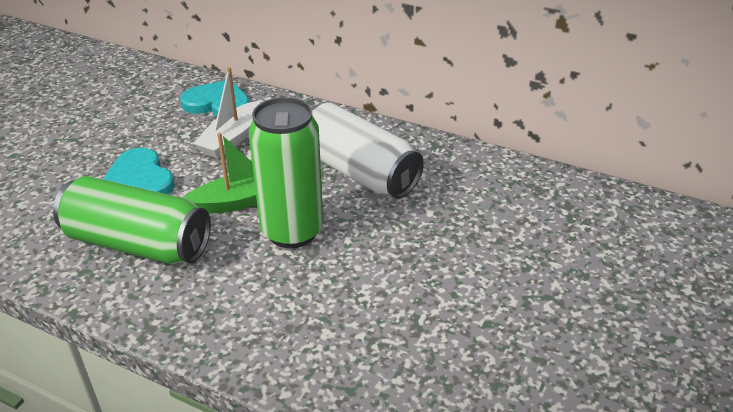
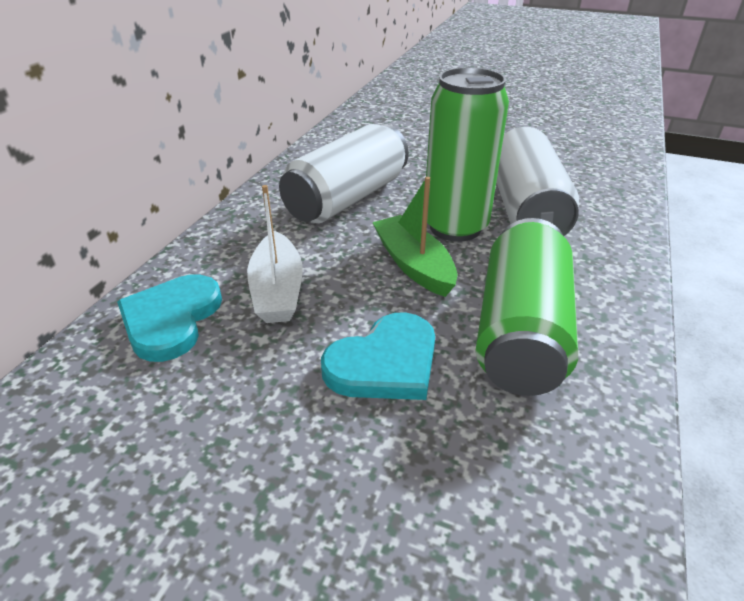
camera: 95 degrees left, 0 degrees up
white boat [193,67,260,159] -> white boat turned 60 degrees clockwise [247,185,303,323]
none -> white can [496,127,579,236]

